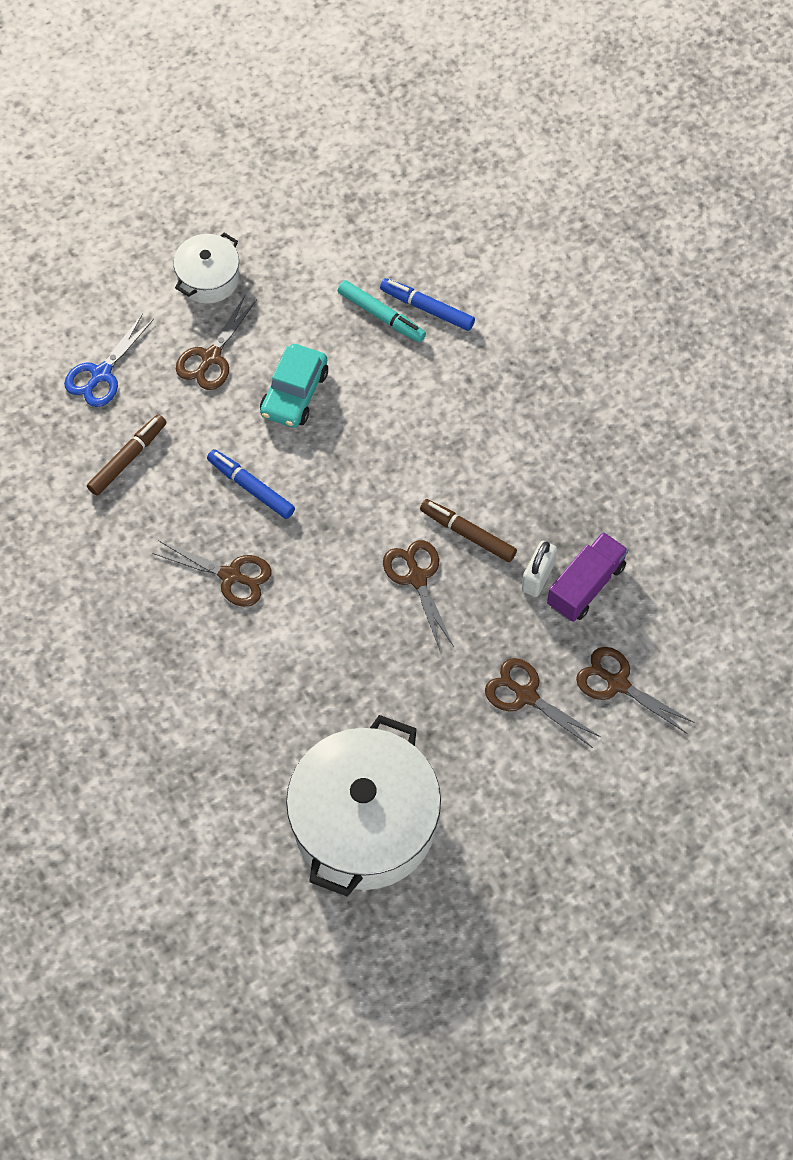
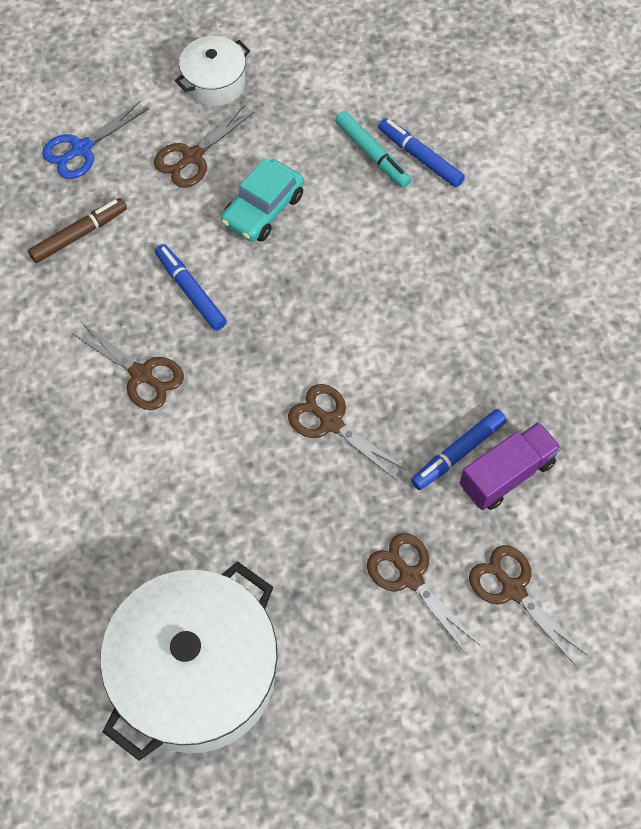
camera: 15 degrees right, 0 degrees up
brown scissors [383,540,454,650] -> brown scissors turned 45 degrees counterclockwise [288,384,406,481]
brown marker [420,499,517,562] -> none
white padlock [522,541,557,597] -> blue marker [411,409,507,490]

